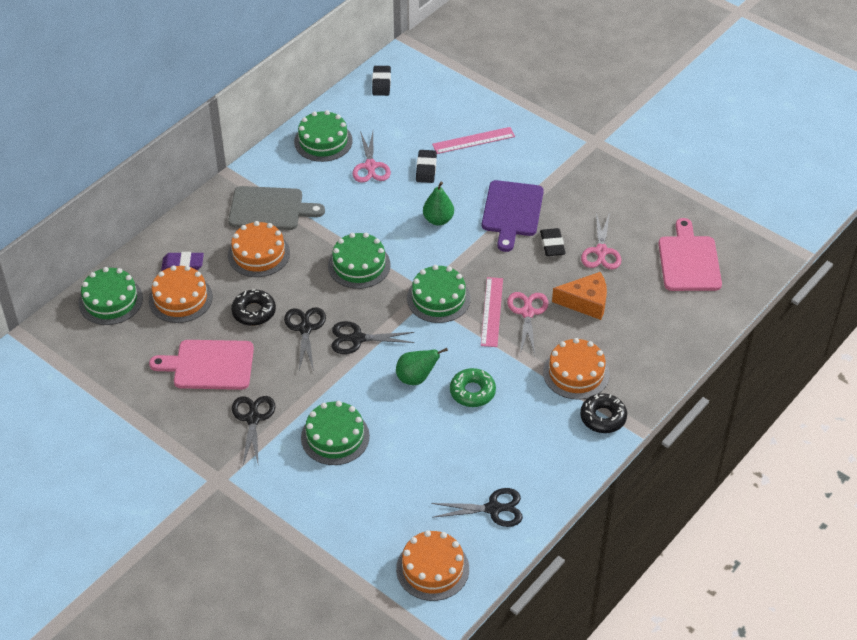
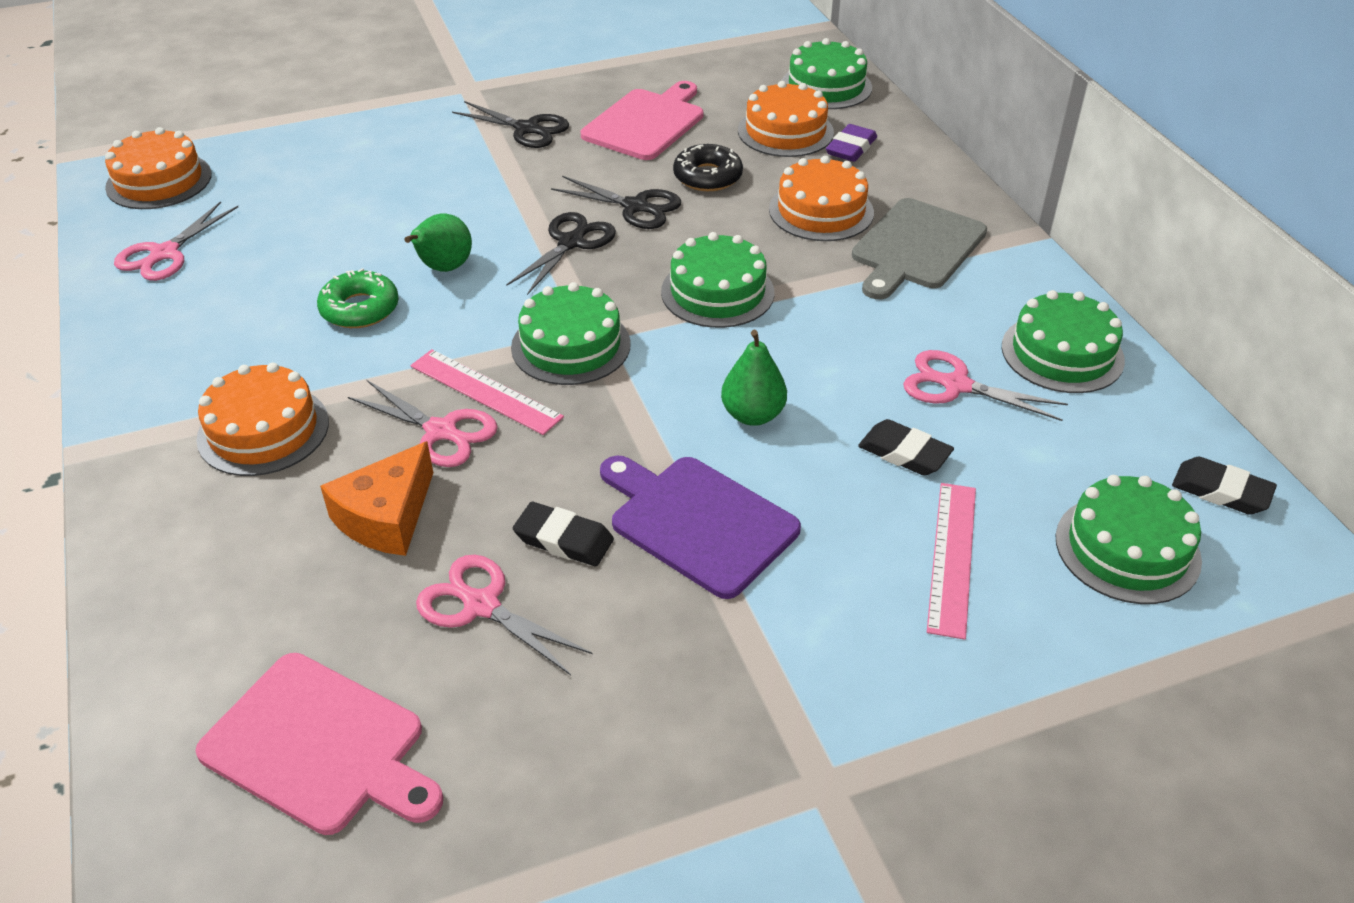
camera: 120 degrees right, 5 degrees down
green cake [301,401,370,465] -> green cake moved to [1056,475,1202,604]
black scissors [431,488,523,527] -> pink scissors [114,201,238,281]
black donut [580,393,627,433] -> none

